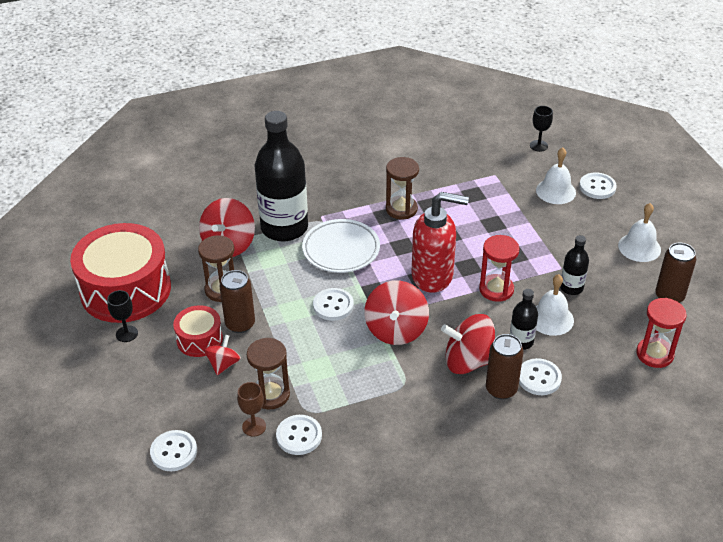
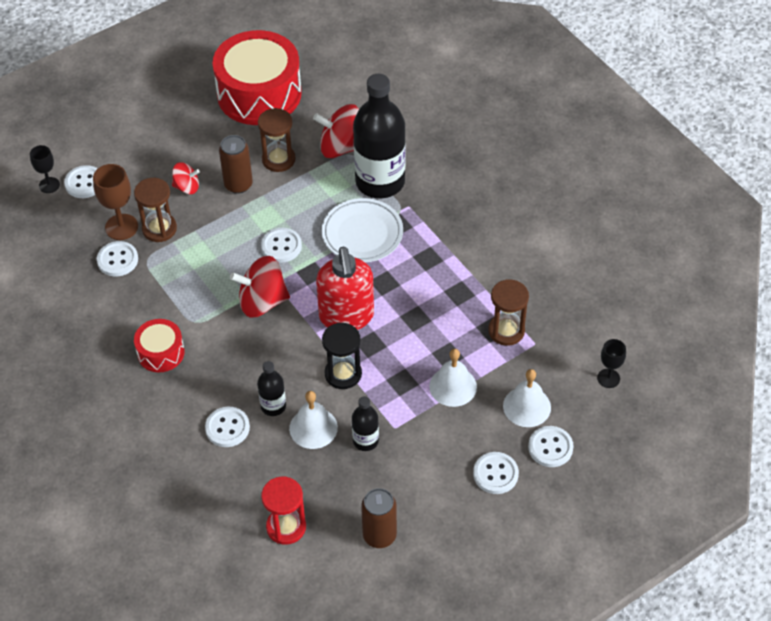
camera: 75 degrees right, 10 degrees up
black goblet [107,290,138,342] -> black goblet moved to [30,145,60,193]
red drum [173,305,223,357] -> red drum moved to [134,319,185,372]
brown goblet [237,382,266,437] -> brown goblet [93,164,138,240], size x1.56
brown hourglass [386,157,419,219] -> brown hourglass moved to [488,279,529,346]
red spinning top [441,314,495,374] -> none
red hourglass [479,235,519,302] -> black hourglass [322,323,362,389]
brown can [486,334,524,399] -> none
white bell [618,203,661,262] -> white bell moved to [429,349,477,407]
none -> white button [473,452,519,494]

